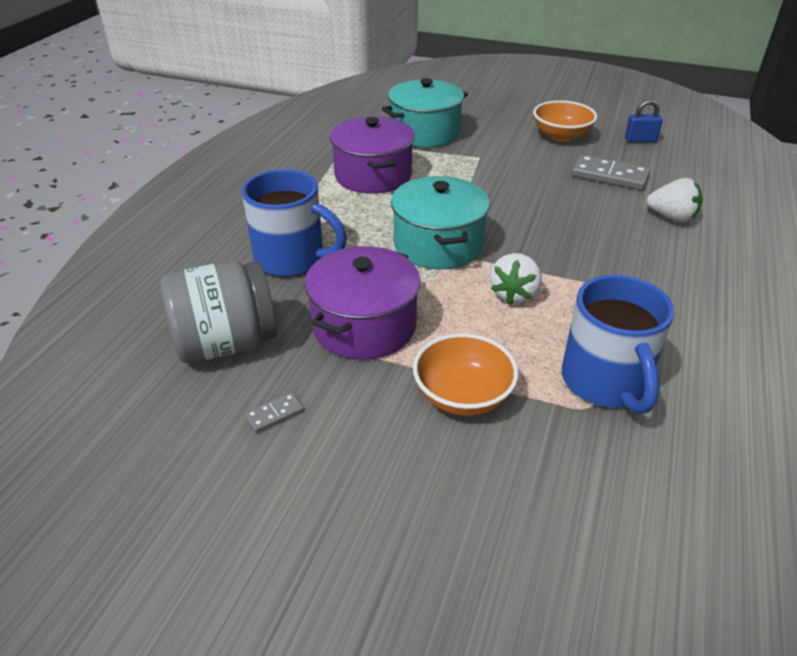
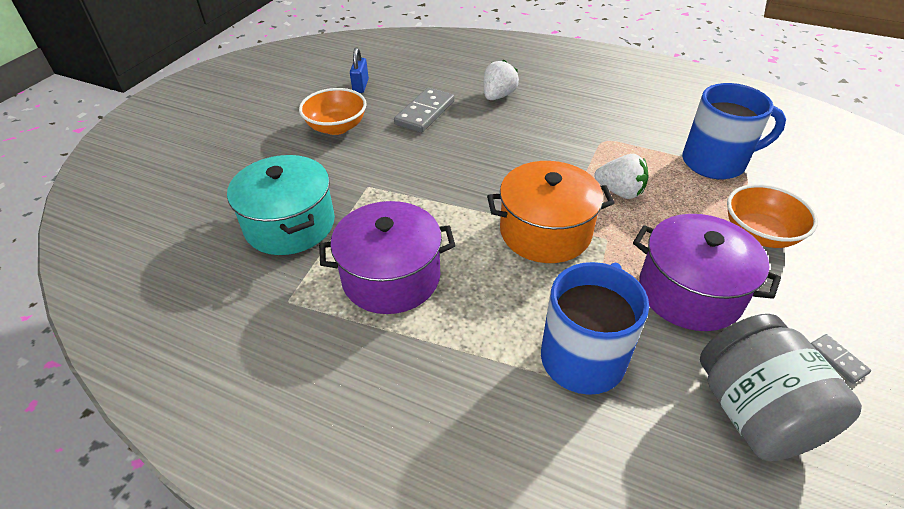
camera: 85 degrees left, 5 degrees up
turquoise pot [391,176,490,269] -> orange pot [487,161,614,263]

